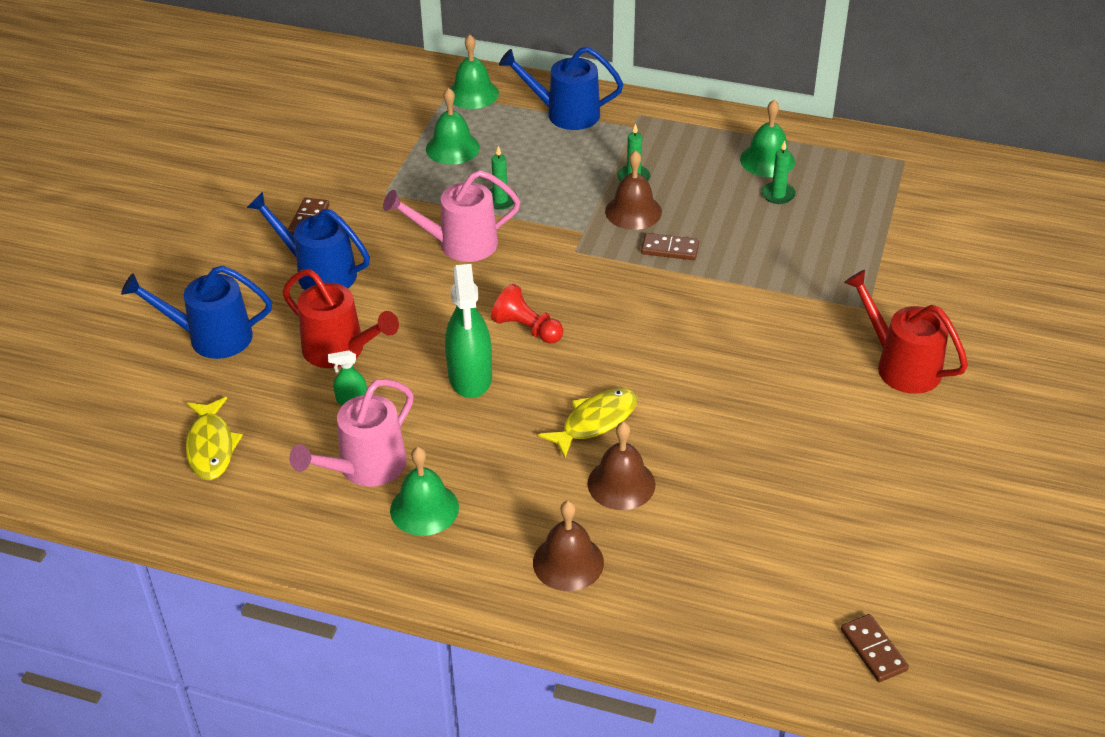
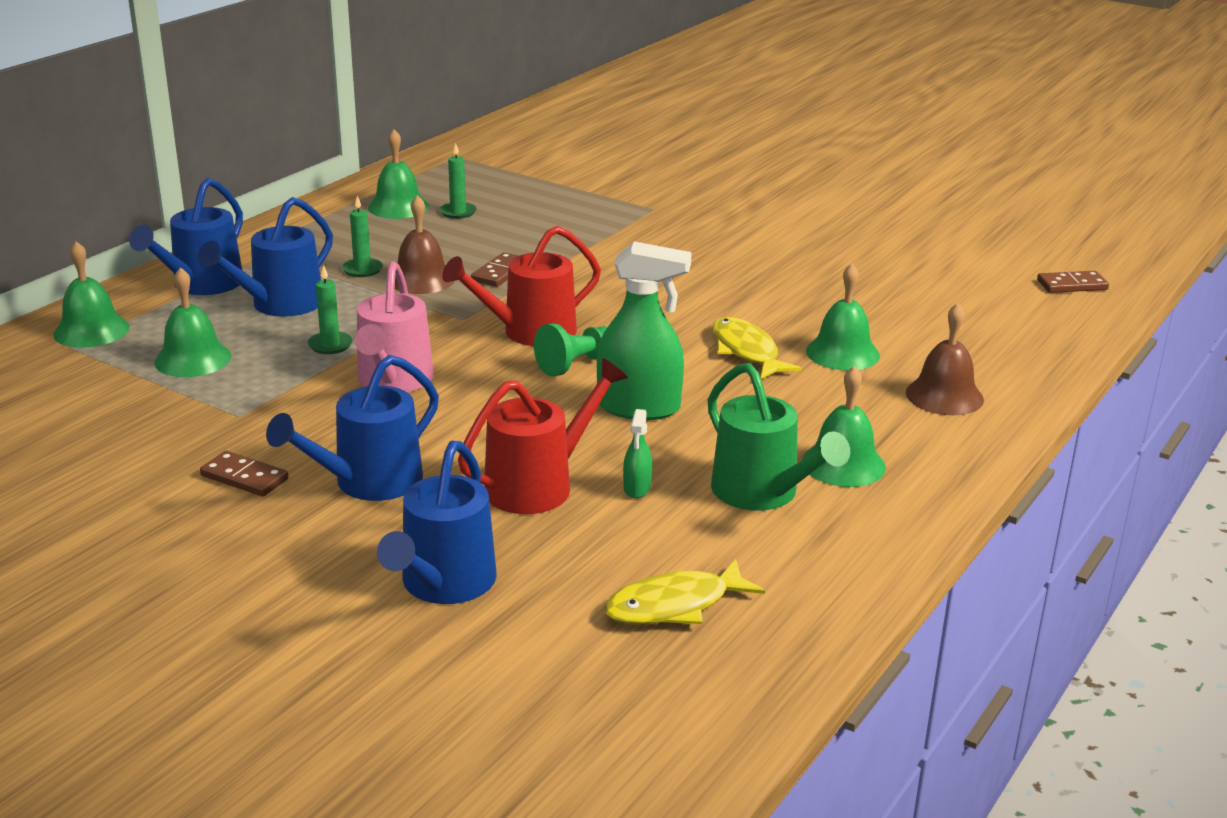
camera: 75 degrees left, 15 degrees down
yellow fish [186,397,243,480] -> yellow fish turned 150 degrees clockwise [604,559,765,624]
pink watering can [289,379,414,487] -> green watering can [708,363,850,510]
red pawn [491,284,563,344] -> green pawn [534,323,607,376]
brown bell [588,422,655,510] -> green bell [806,264,880,371]
red watering can [844,270,968,394] -> red watering can moved to [442,226,601,346]
none -> blue watering can [198,197,333,317]

